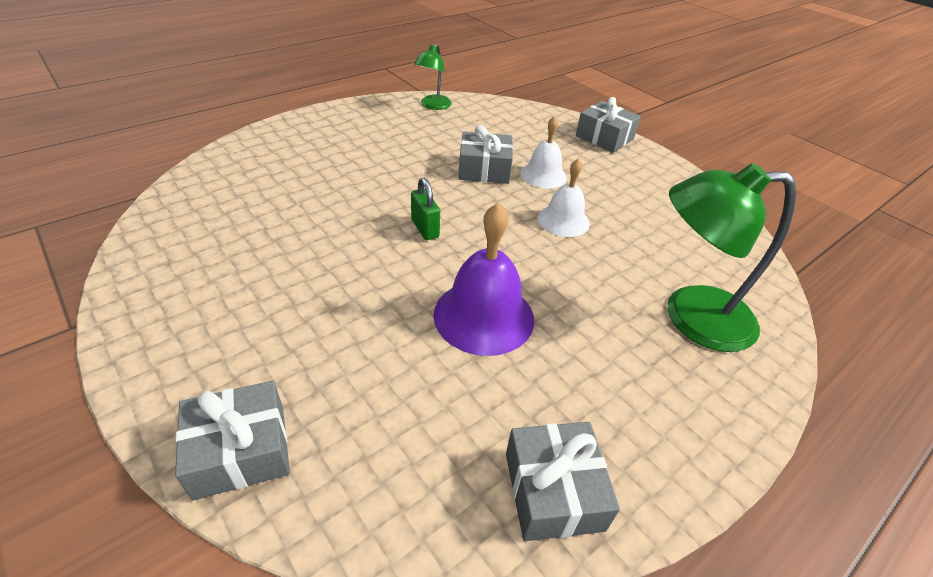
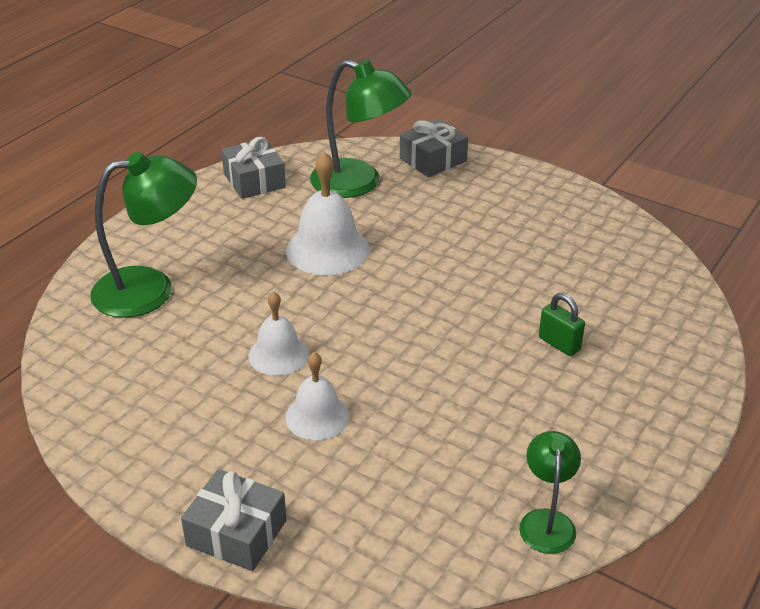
camera: 165 degrees right, 5 degrees down
green padlock [411,178,440,240] -> green padlock moved to [539,293,585,356]
purple bell [434,203,534,356] -> white bell [286,152,370,275]
grey gift [458,125,513,184] -> none
none -> green lamp [310,60,412,198]

